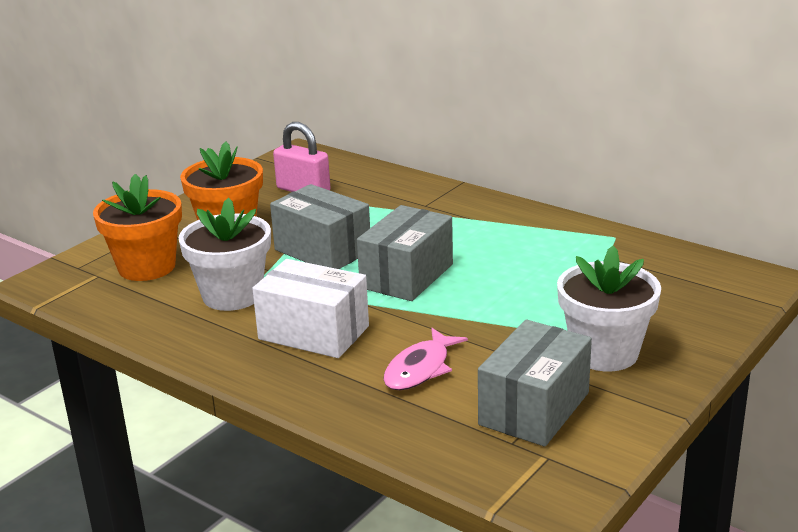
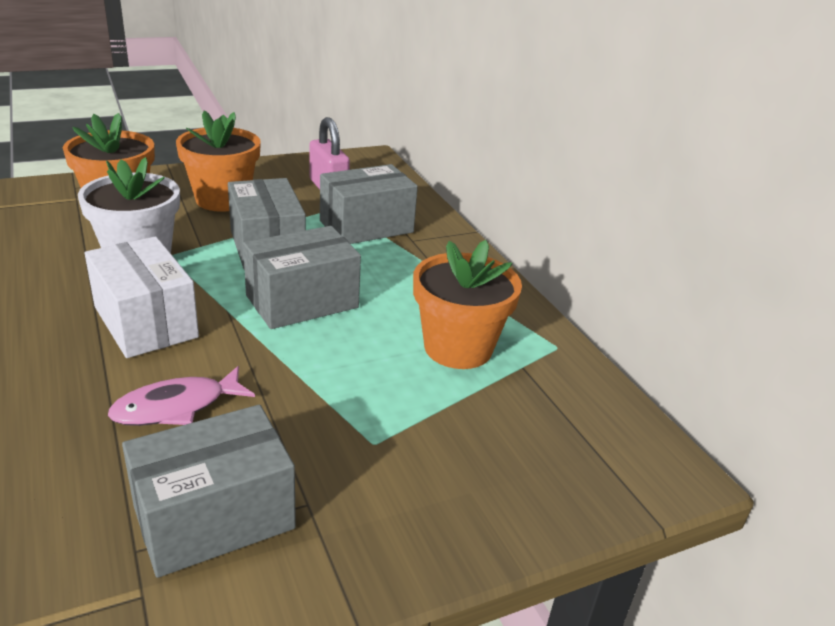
camera: 25 degrees right, 5 degrees up
white flower pot [557,246,661,371] -> none
none -> grey box [320,164,418,244]
none -> orange flower pot [413,240,522,369]

